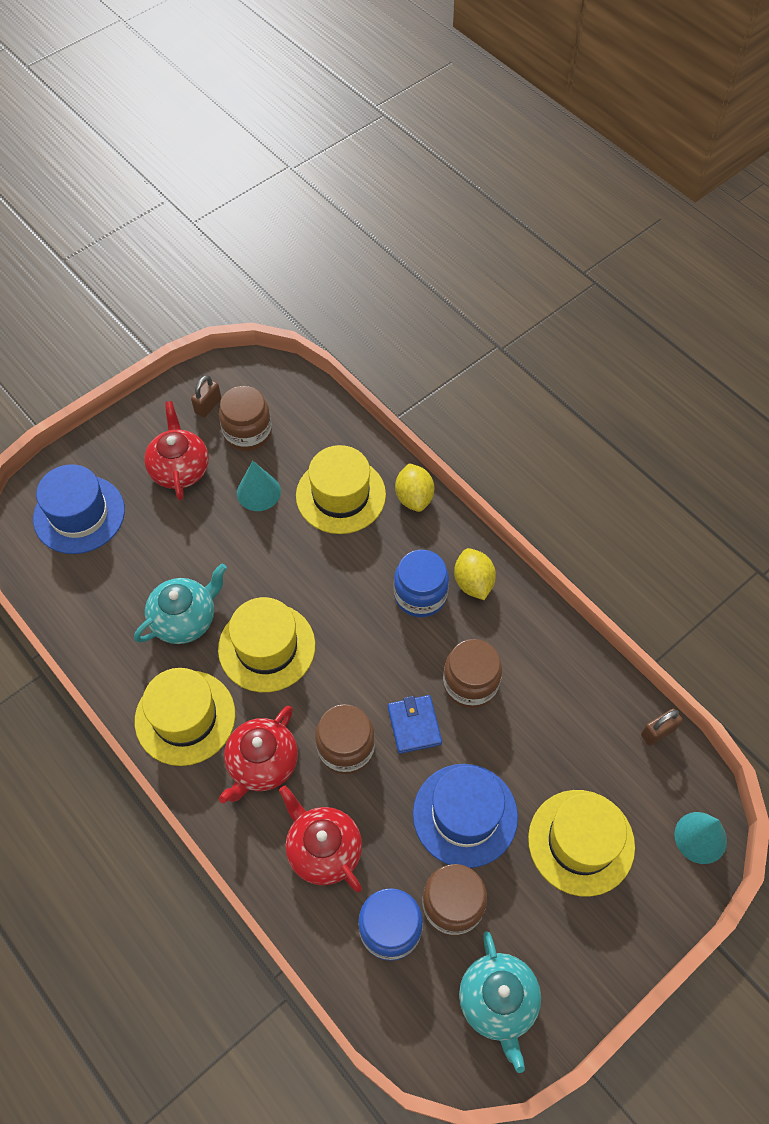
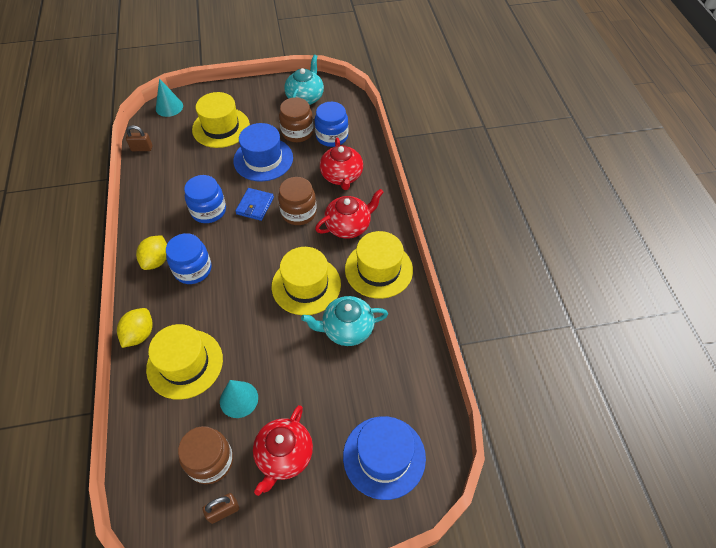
camera: 150 degrees left, 5 degrees down
brown jar [443,639,502,708] -> blue jar [184,175,226,223]

